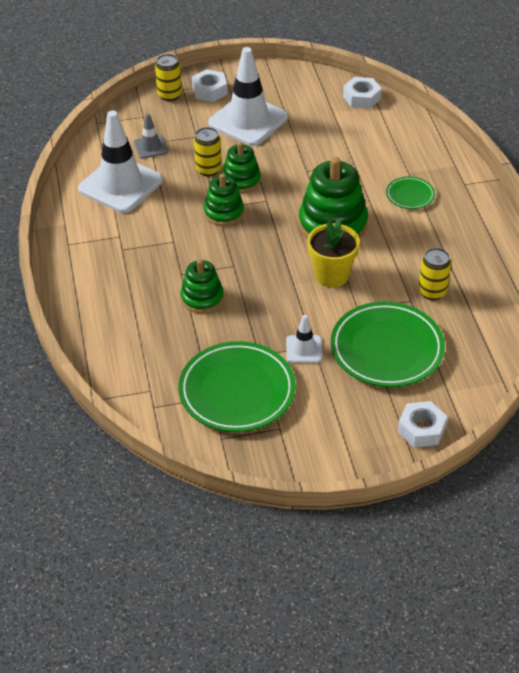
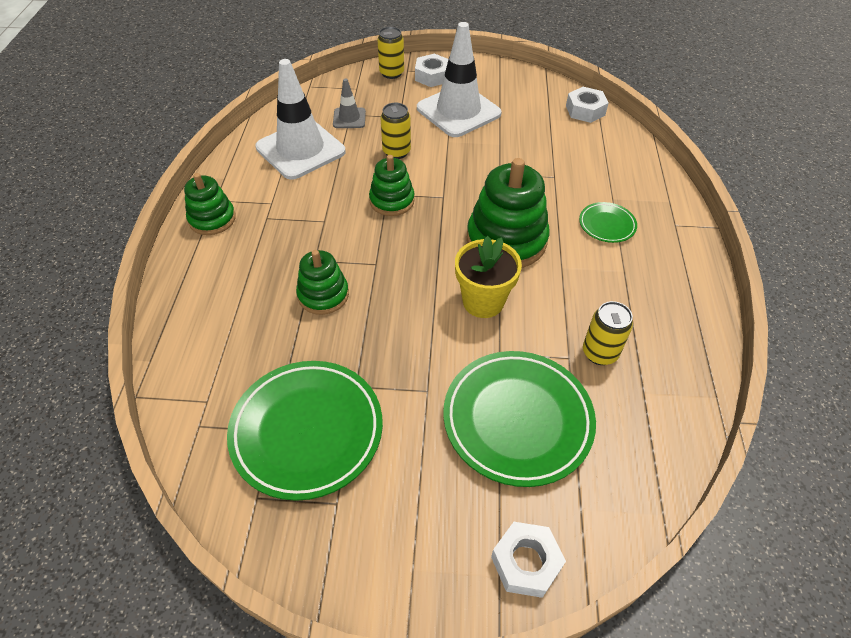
camera: 15 degrees right, 5 degrees up
green stacking toy [222,142,261,193] -> green stacking toy moved to [184,173,236,235]
white traffic cone [286,315,322,363] -> none

